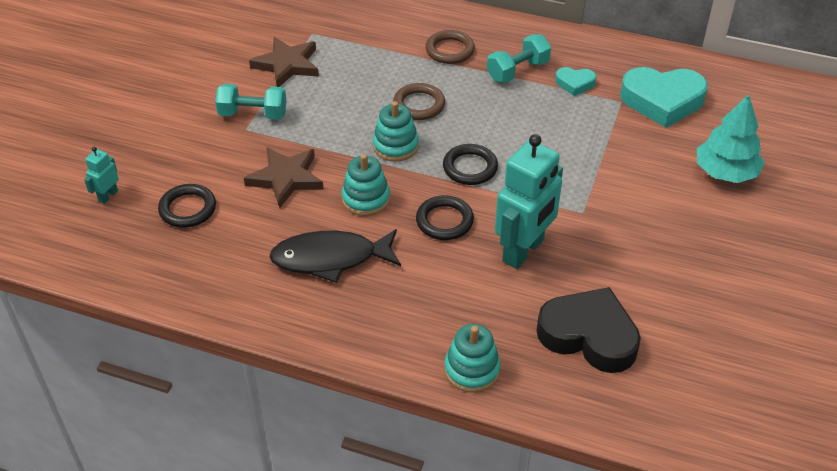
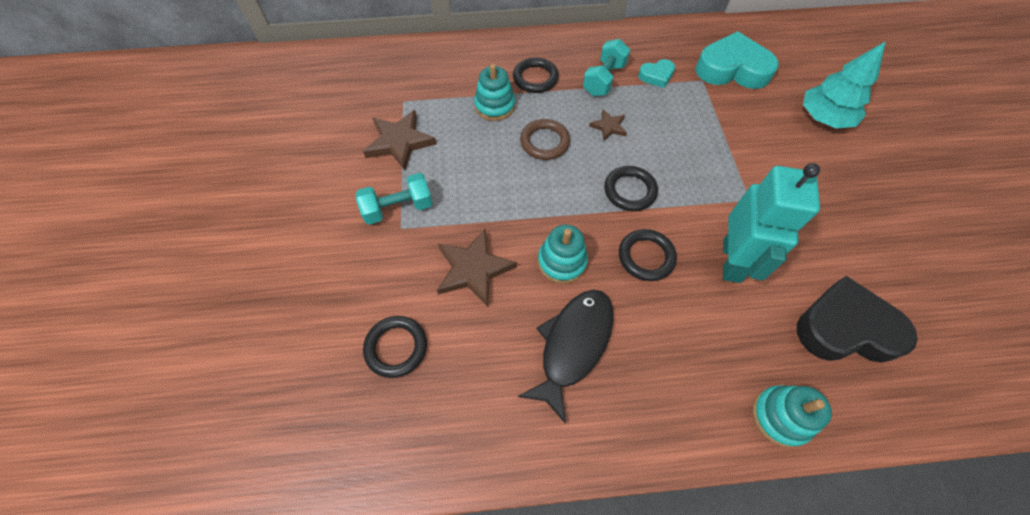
camera: 25 degrees left, 15 degrees up
turquoise robot [84,147,119,204] -> none
black fish [269,229,401,283] -> black fish turned 150 degrees clockwise [518,290,614,424]
turquoise stacking toy [373,101,419,162] -> turquoise stacking toy moved to [474,64,515,121]
brown ring [425,30,475,64] -> black ring [513,57,559,93]
turquoise heart [620,67,708,128] -> turquoise heart turned 150 degrees counterclockwise [695,31,779,89]
none -> brown star [589,109,627,141]

